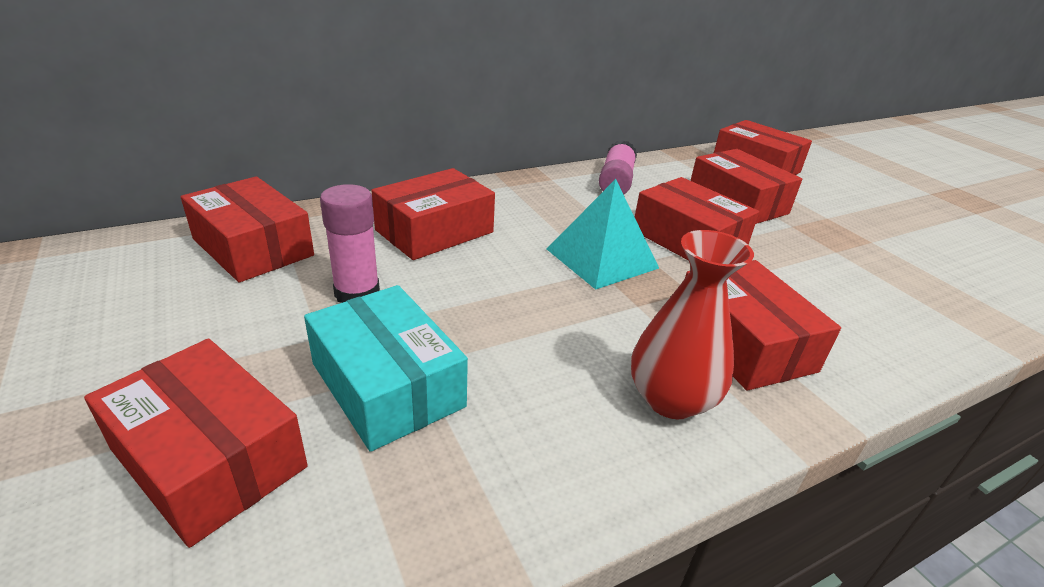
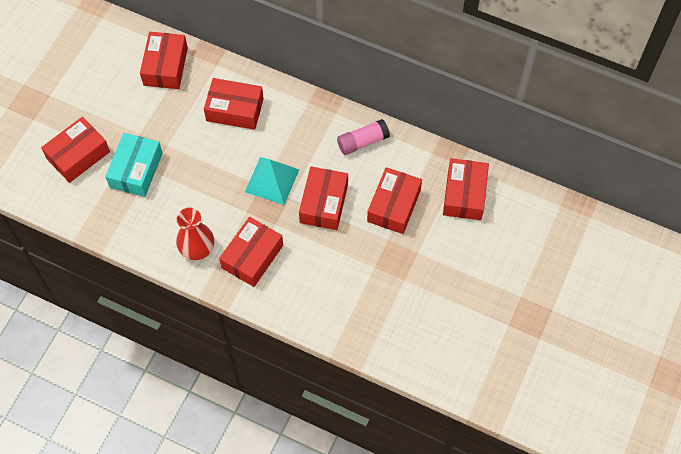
camera: 55 degrees right, 30 degrees up
red box [84,338,308,548] -> red box turned 45 degrees clockwise [41,117,110,183]
pink glue stick [320,184,380,303] -> none

